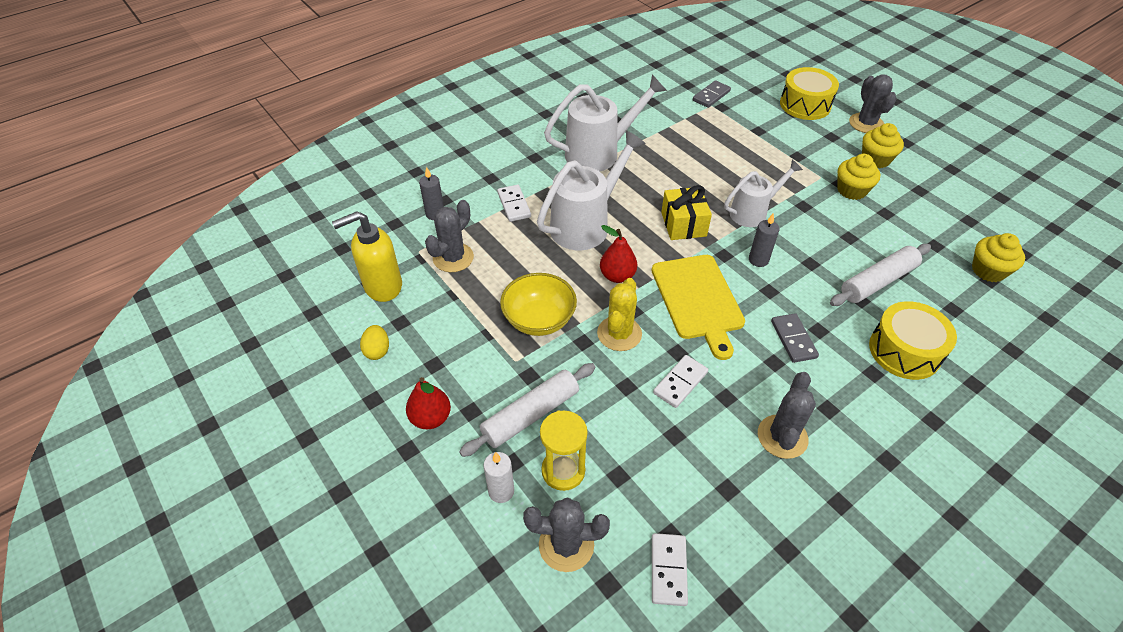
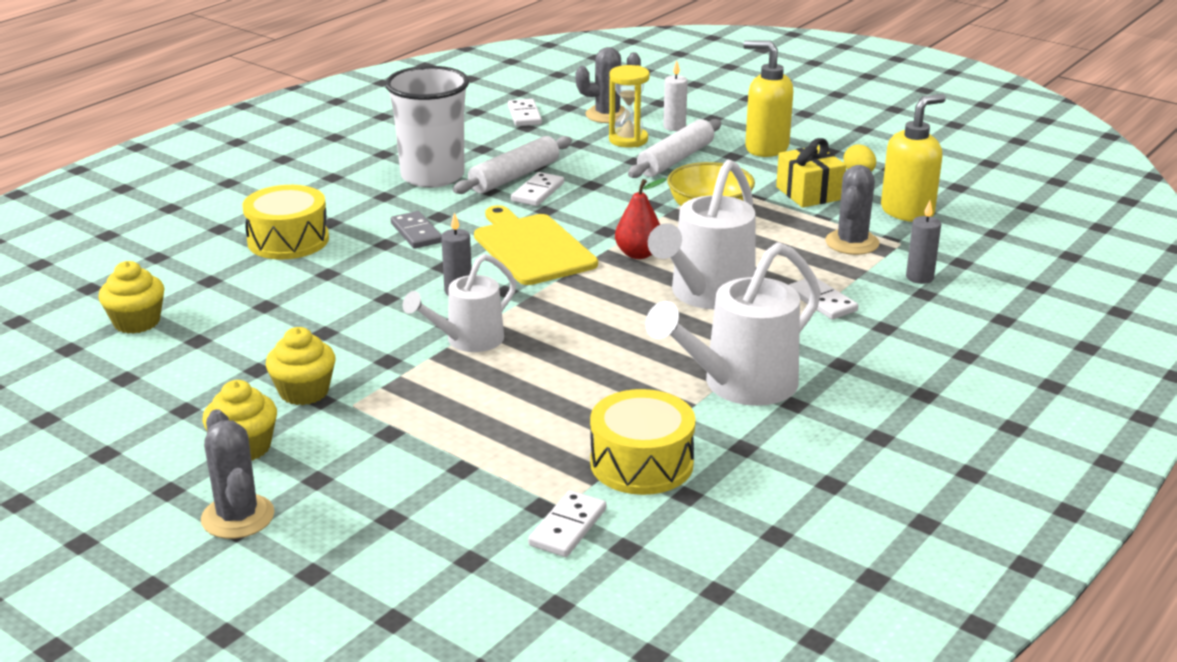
camera: 165 degrees right, 20 degrees down
red pear [406,377,451,429] -> yellow soap dispenser [744,41,793,157]
yellow cactus [597,278,642,351] -> none
yellow gift [661,185,712,240] -> yellow gift moved to [776,138,846,208]
grey domino [693,80,731,108] -> white domino [528,490,606,557]
grey cactus [758,372,816,459] -> white cup [385,66,469,188]
yellow drum [780,67,839,120] -> yellow drum moved to [590,389,696,495]
white rolling pin [830,244,931,306] -> white rolling pin moved to [453,136,572,194]

